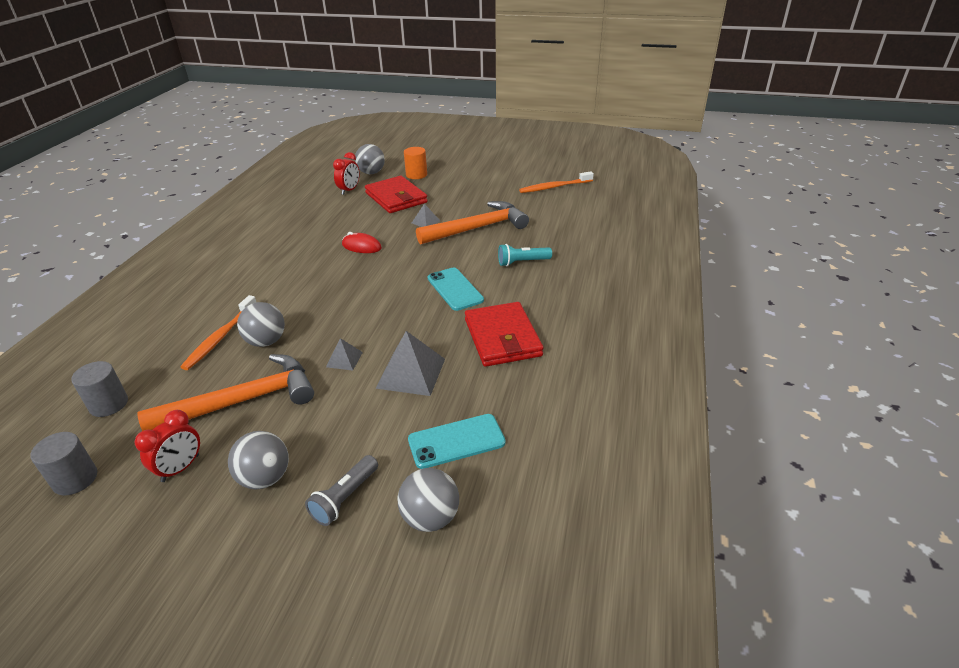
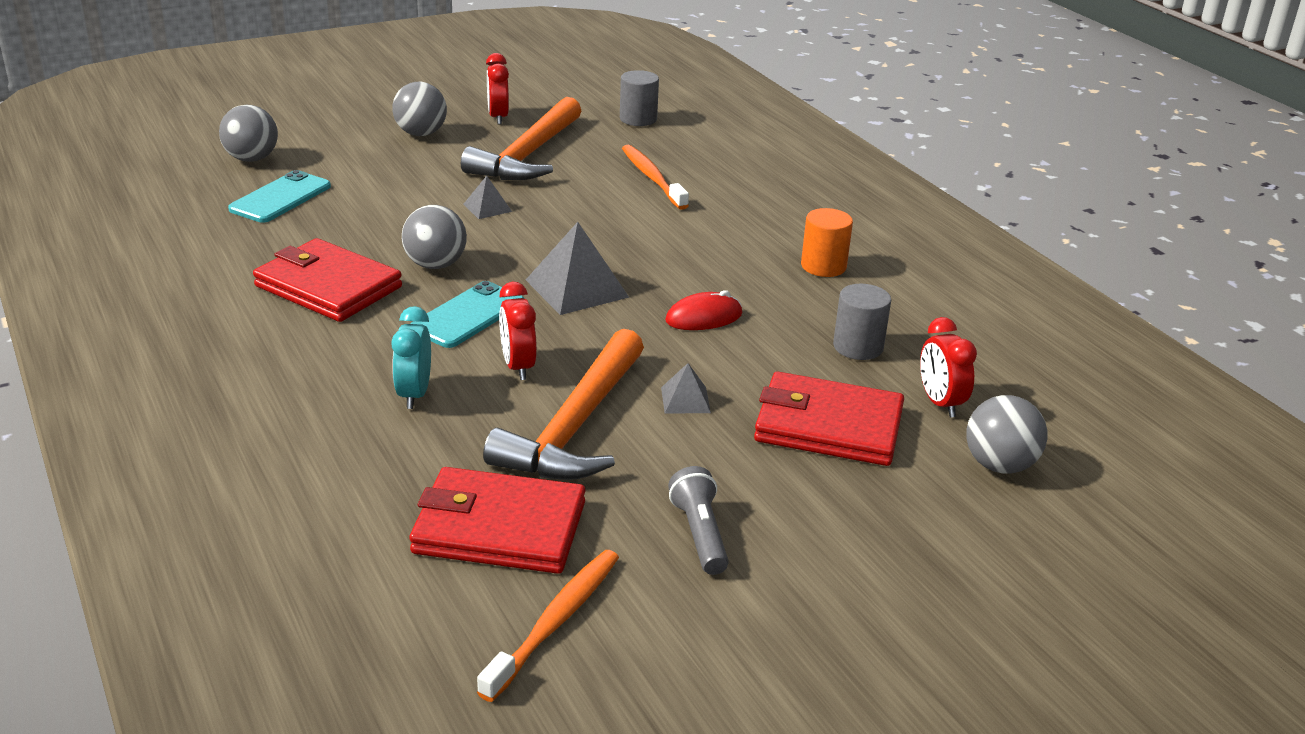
camera: 135 degrees right, 5 degrees down
grey cylinder [30,432,97,496] -> grey cylinder moved to [833,284,891,360]
grey ball [237,302,285,347] -> grey ball moved to [402,205,467,269]
grey flashlight [305,455,378,526] -> grey flashlight moved to [668,466,729,575]
grey pyramid [376,331,445,396] -> grey pyramid moved to [526,222,629,315]
orange cylinder [404,147,427,179] -> orange cylinder moved to [801,208,853,277]
turquoise phone [428,268,484,311] -> turquoise phone turned 75 degrees counterclockwise [410,281,524,348]
turquoise flashlight [498,244,552,266] -> turquoise clock [391,306,431,409]
none -> red wallet [409,467,586,574]
none -> red clock [499,282,537,380]

